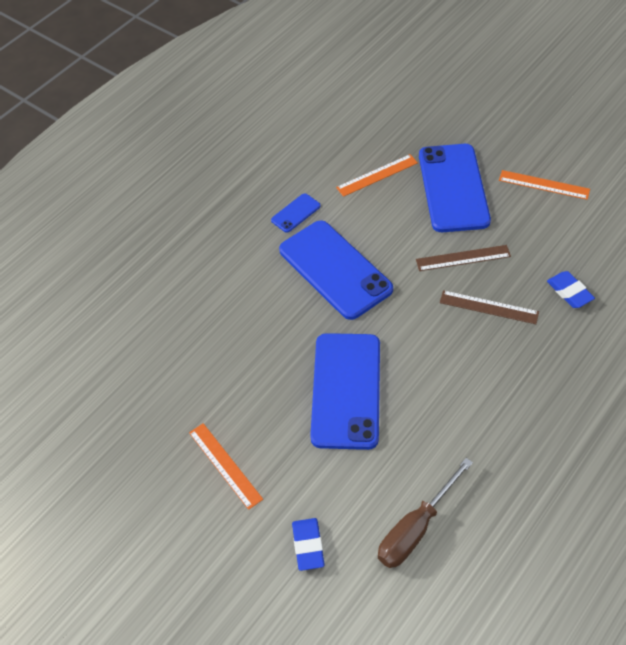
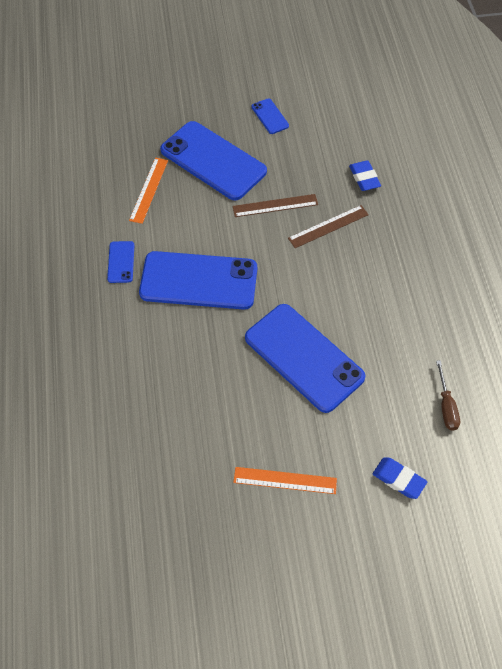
camera: 50 degrees left, 5 degrees up
brown screwdriver [378,458,473,568] -> brown screwdriver [436,360,460,431], size x0.62
brown ruler [416,245,511,271] -> brown ruler turned 45 degrees clockwise [233,194,318,217]
orange ruler [499,170,590,200] -> blue phone [251,98,289,134]
blue eraser [547,271,595,308] -> blue eraser turned 60 degrees clockwise [349,160,381,191]

